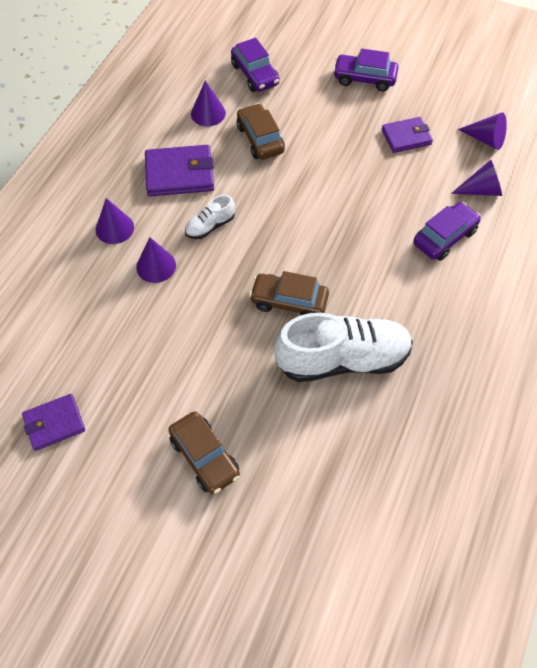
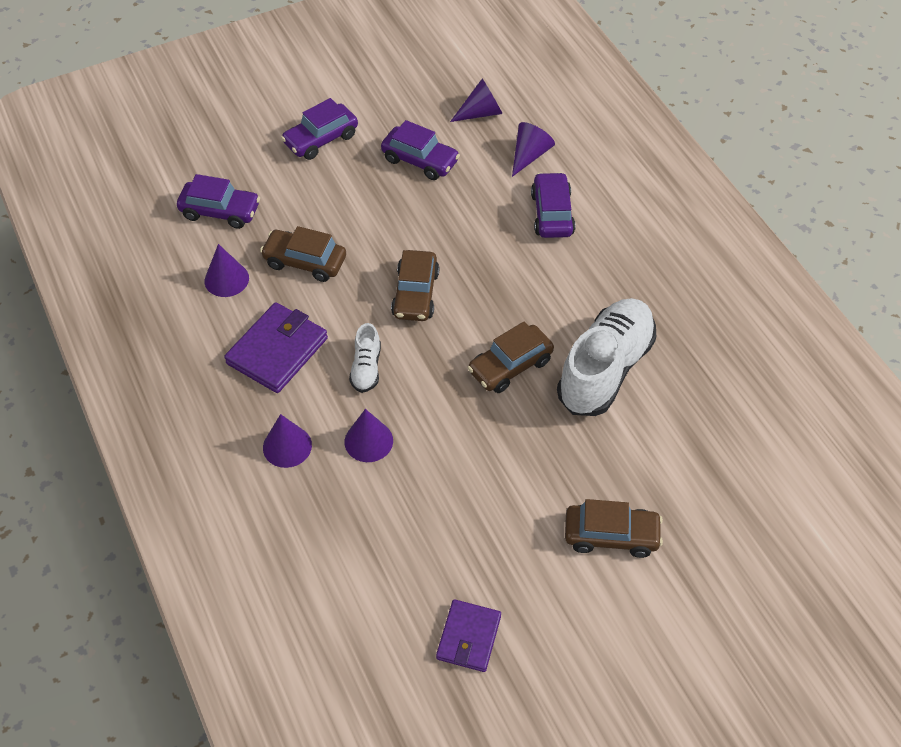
camera: 50 degrees left, 5 degrees down
purple wallet [382,117,433,153] -> purple car [381,120,460,180]
none -> brown car [391,250,440,321]

